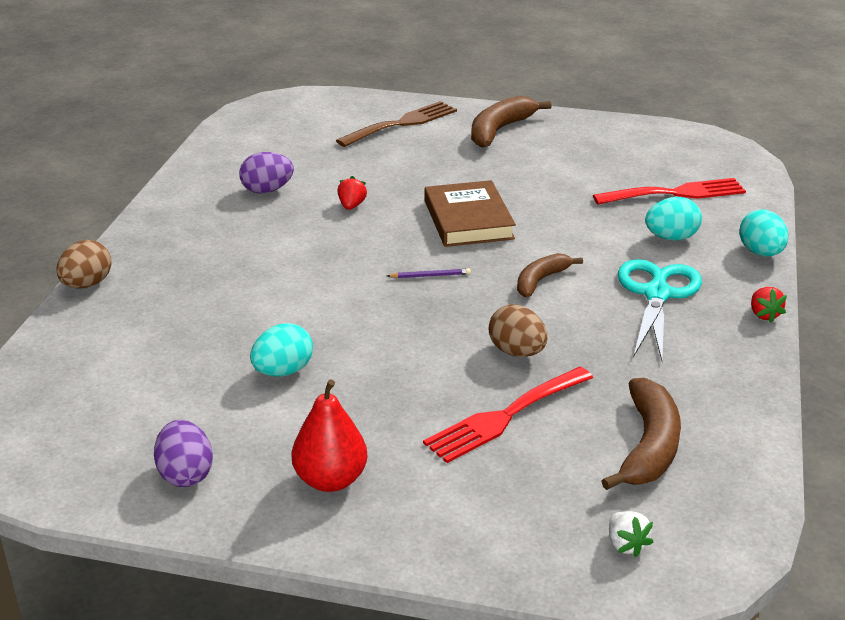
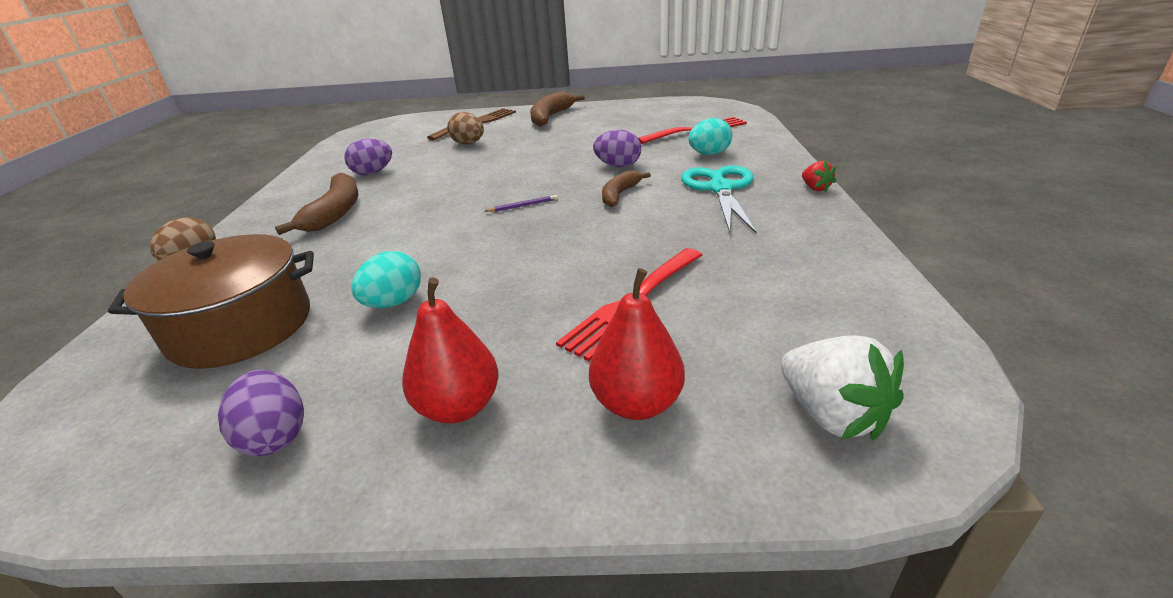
camera: 10 degrees left, 0 degrees up
red strawberry [338,176,367,210] -> none
brown book [425,180,516,247] -> none
brown egg [489,304,547,357] -> brown egg moved to [447,112,484,145]
brown banana [602,378,681,490] -> brown banana moved to [275,173,359,235]
white strawberry [609,511,653,557] -> white strawberry [781,335,904,441], size x1.84
turquoise egg [739,209,789,257] -> none
none -> brown pot [108,234,314,369]
none -> red pear [589,268,685,420]
none -> purple egg [593,130,641,167]

